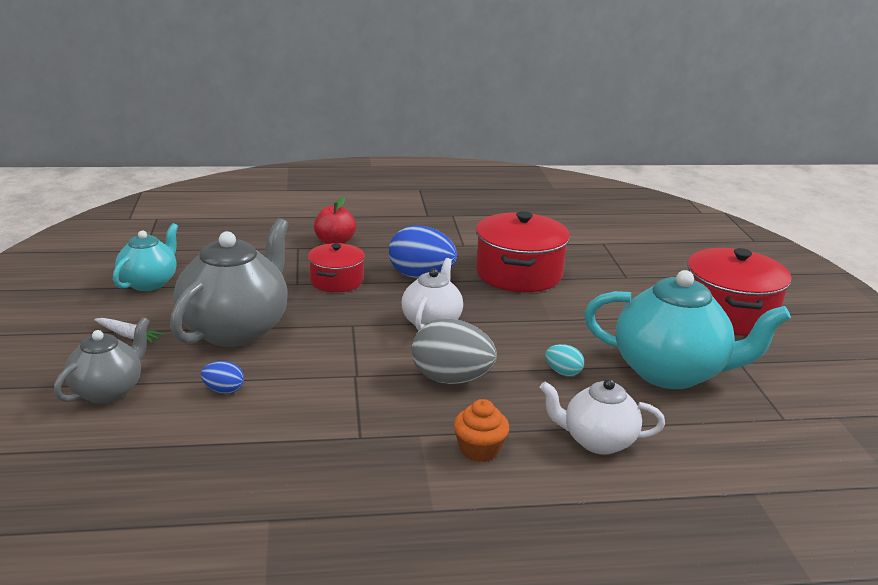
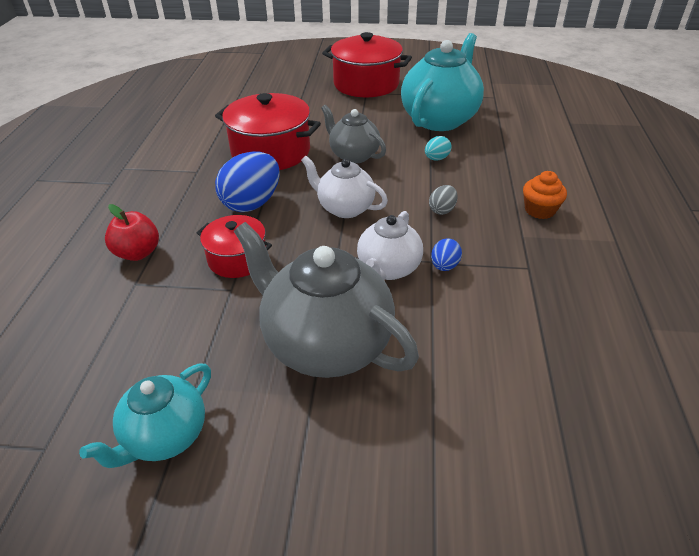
camera: 75 degrees left, 15 degrees up
grey teapot [54,317,150,404] -> grey teapot moved to [321,105,386,164]
white carrot [94,318,165,343] -> none
turquoise teapot [113,223,178,291] -> turquoise teapot turned 90 degrees counterclockwise [79,364,211,468]
blue egg [201,361,244,394] -> blue egg moved to [431,238,462,271]
grey egg [412,319,497,384] -> grey egg [429,185,458,215], size x0.48
white teapot [540,379,665,455] -> white teapot moved to [357,211,423,280]

